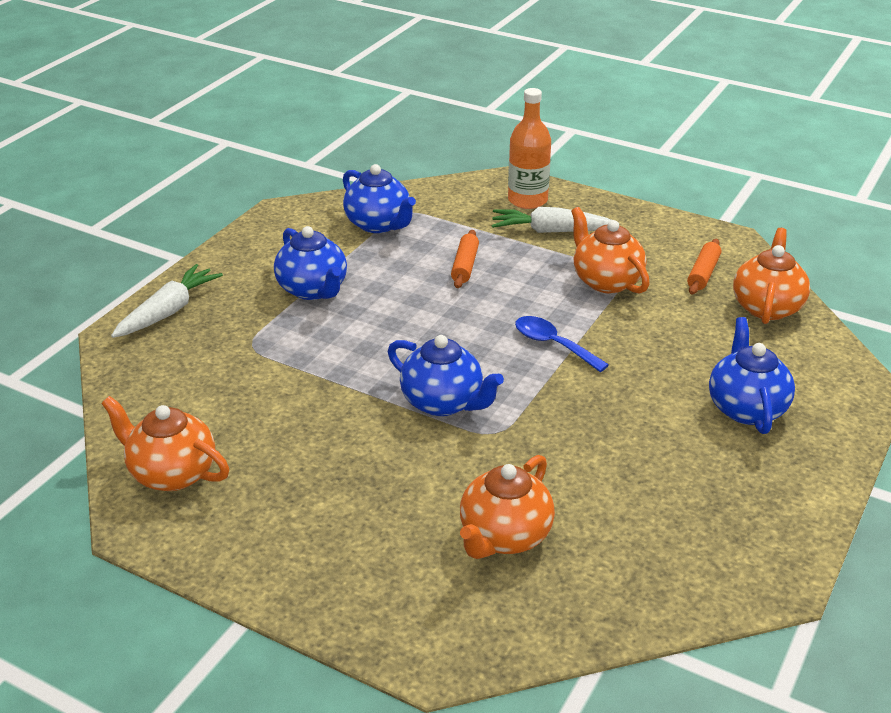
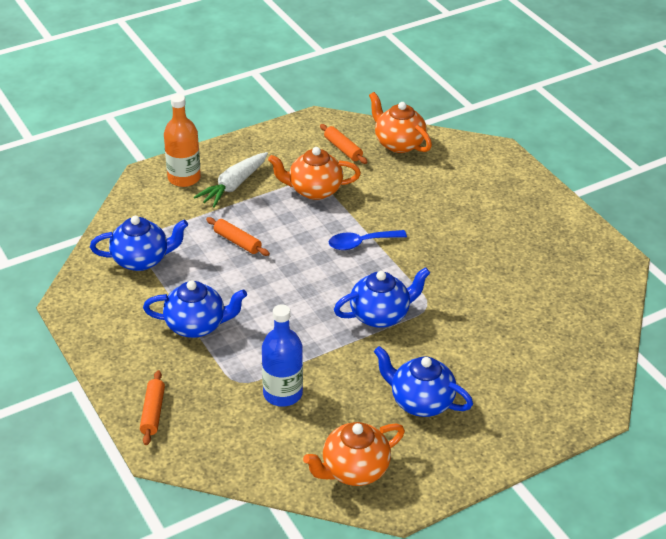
camera: 60 degrees left, 5 degrees up
white carrot [111,264,223,338] -> orange rolling pin [140,370,165,445]
orange teapot [460,455,555,559] -> none
blue teapot [709,317,795,434] -> blue teapot moved to [374,346,473,417]
none -> blue bottle [262,304,303,407]

